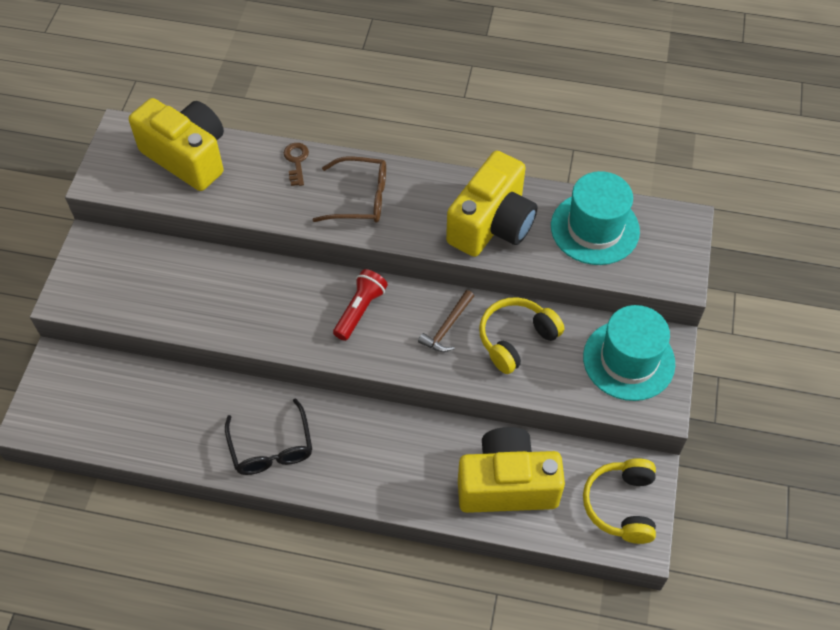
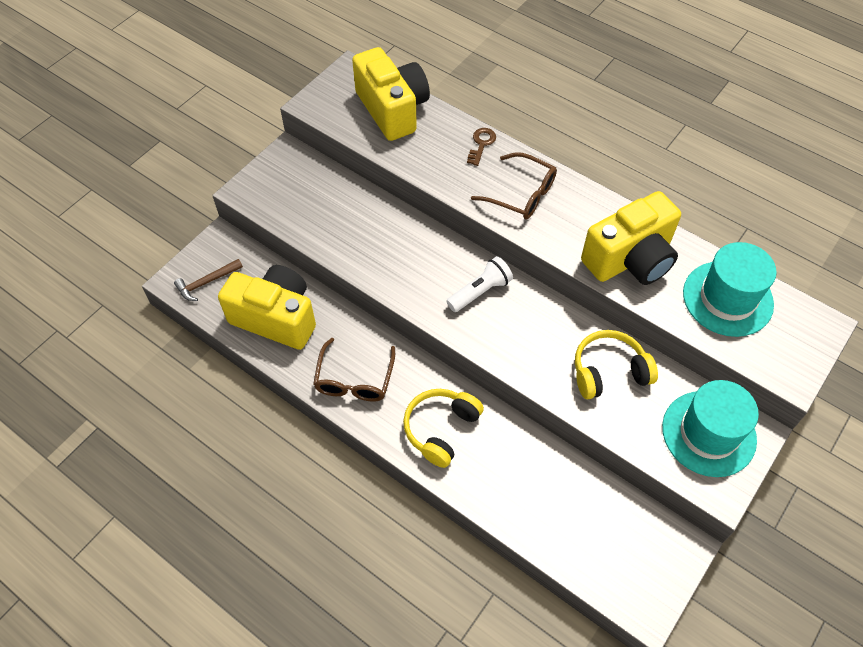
camera: 25 degrees right, 0 degrees up
black glasses [225,398,312,475] -> brown glasses [313,338,395,402]
red flashlight [333,269,388,341] -> white flashlight [446,256,513,312]
brown hammer [418,290,474,352] -> brown hammer moved to [174,259,243,301]
yellow camera [458,427,565,513] -> yellow camera moved to [218,265,316,350]
yellow headphones [583,458,656,544] -> yellow headphones moved to [403,389,484,468]

